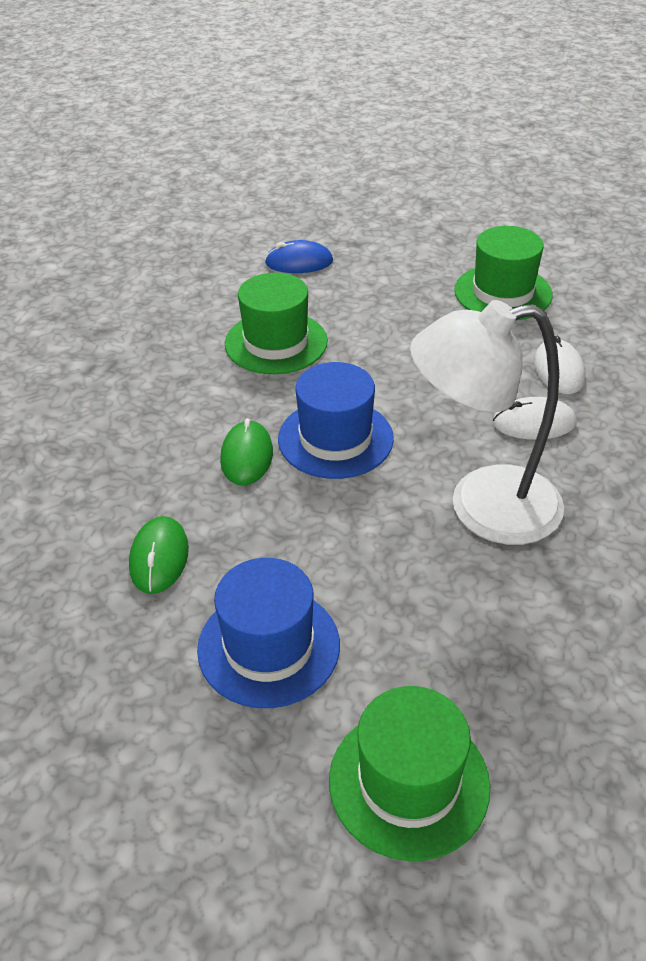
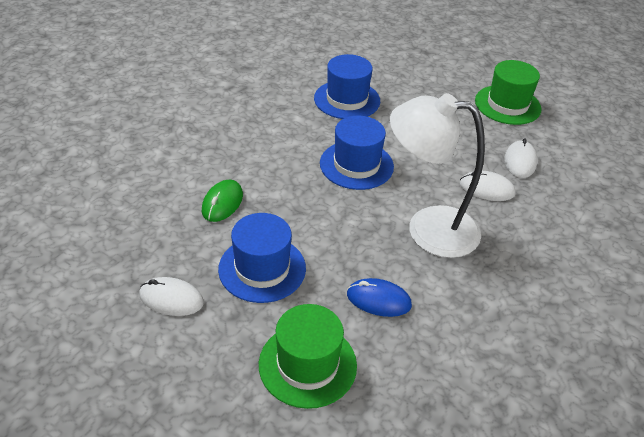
camera: 15 degrees right, 0 degrees up
green mouse [220,418,273,486] -> none
green hat [225,273,328,374] -> blue hat [314,54,380,119]
blue mouse [265,240,333,273] -> blue mouse moved to [347,278,412,317]
none -> white mouse [139,277,204,316]

